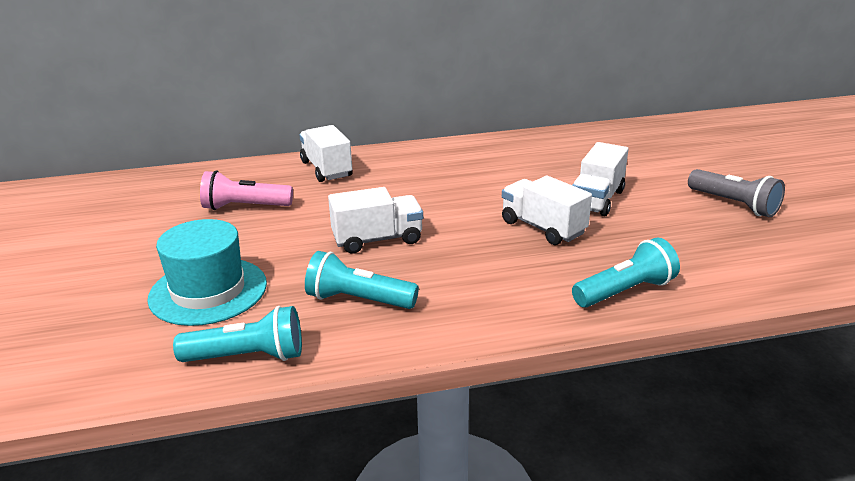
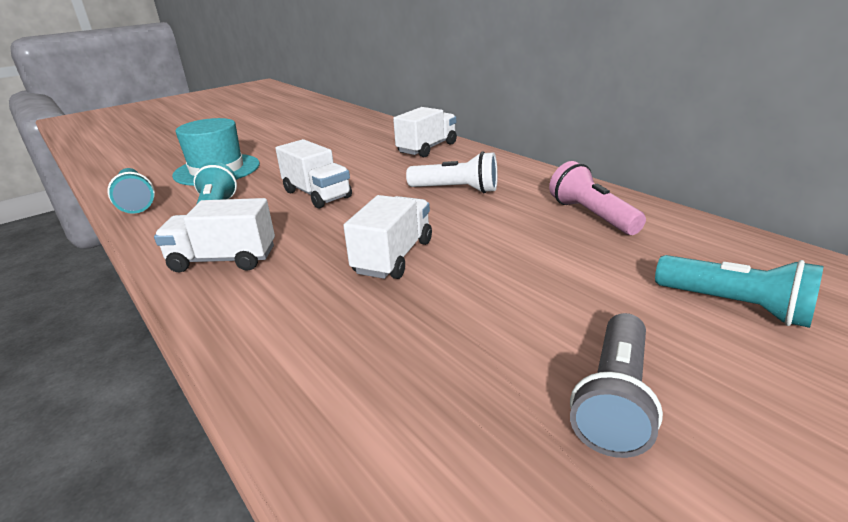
camera: 65 degrees right, 0 degrees up
pink flashlight [200,170,293,210] -> pink flashlight moved to [549,161,646,235]
white truck [572,142,628,216] -> white truck moved to [154,198,275,272]
turquoise flashlight [572,237,680,308] -> turquoise flashlight moved to [655,255,823,328]
none -> white flashlight [406,151,498,193]

